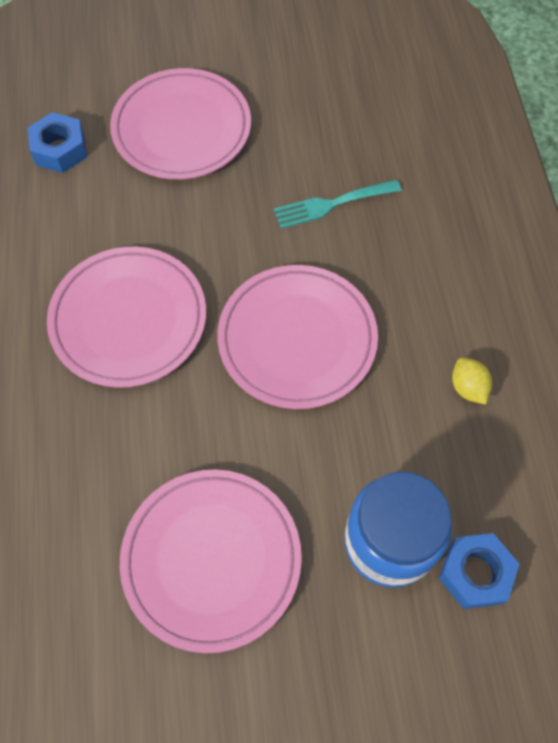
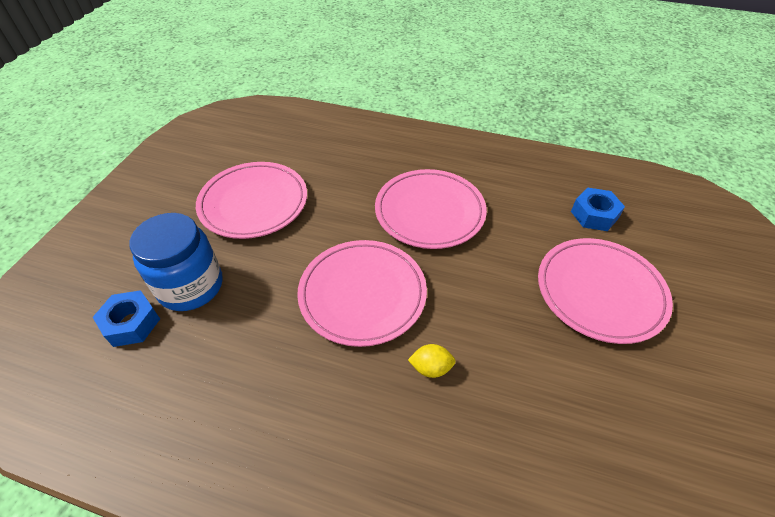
camera: 115 degrees right, 15 degrees down
turquoise fork [274,180,402,229] -> none
yellow lemon [452,358,492,404] -> yellow lemon moved to [408,344,456,378]

